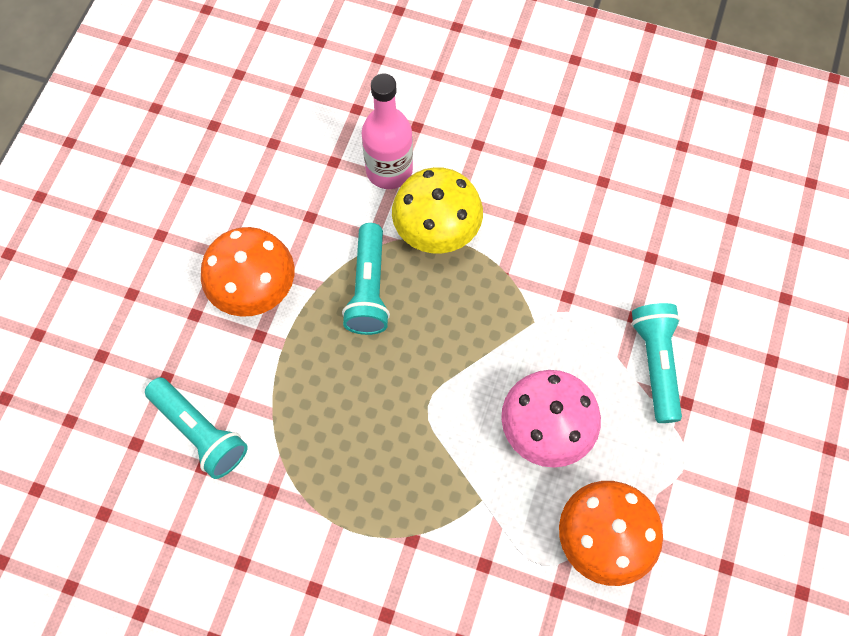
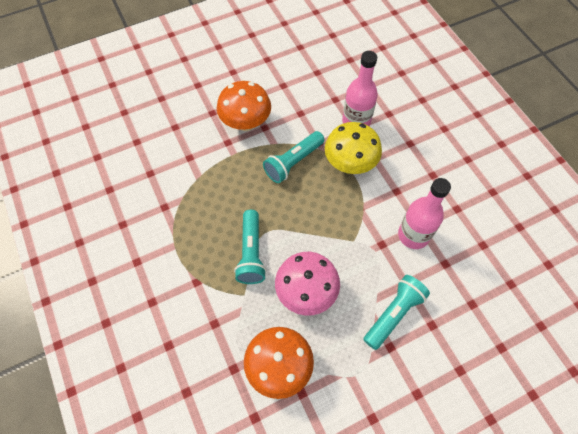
camera: 45 degrees right, 5 degrees down
turquoise flashlight [145,377,248,479] -> turquoise flashlight moved to [234,210,266,284]
none -> pink bottle [398,178,451,249]

